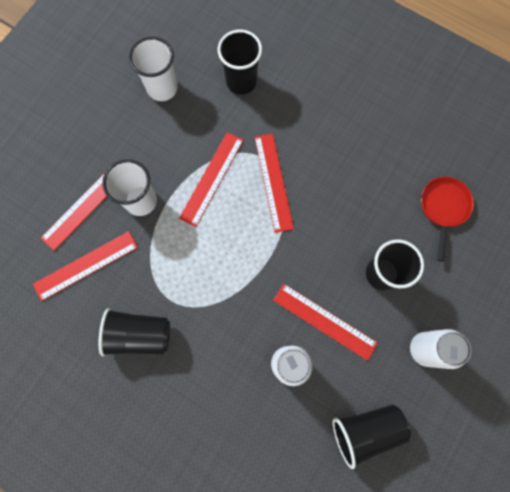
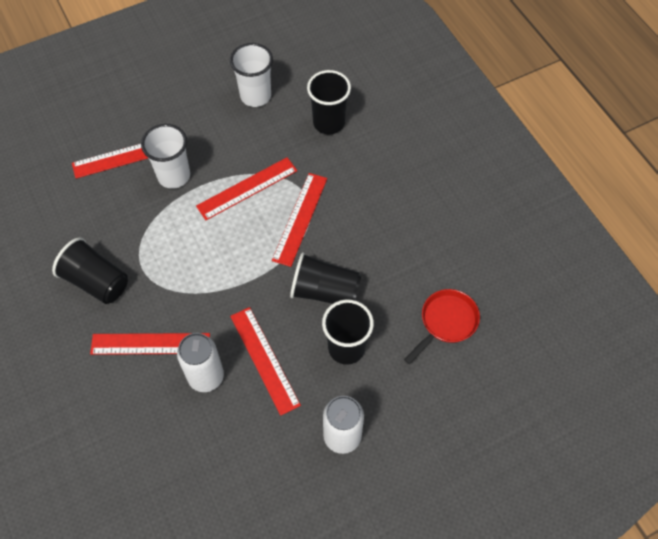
camera: 30 degrees right, 15 degrees down
red ruler [33,231,138,301] -> red ruler moved to [90,333,210,355]
black cup [333,405,411,469] -> black cup moved to [290,252,361,304]

